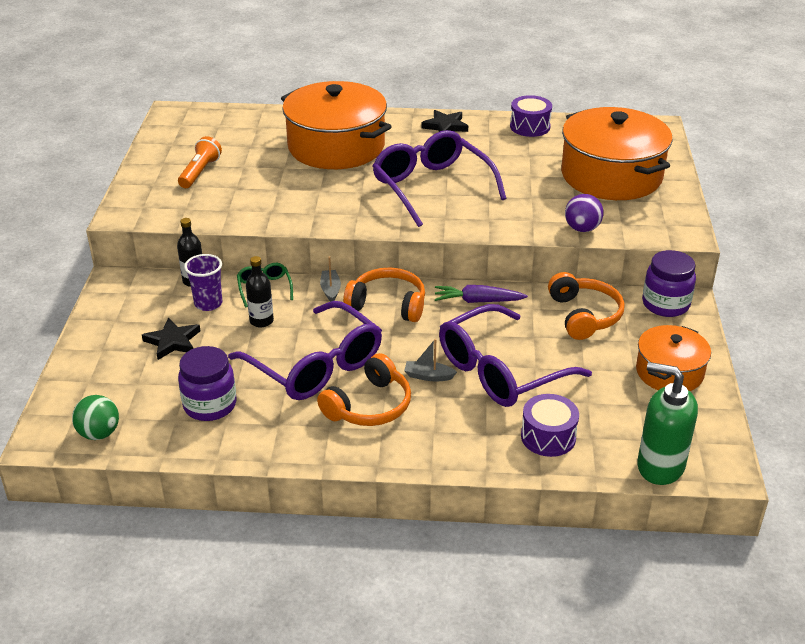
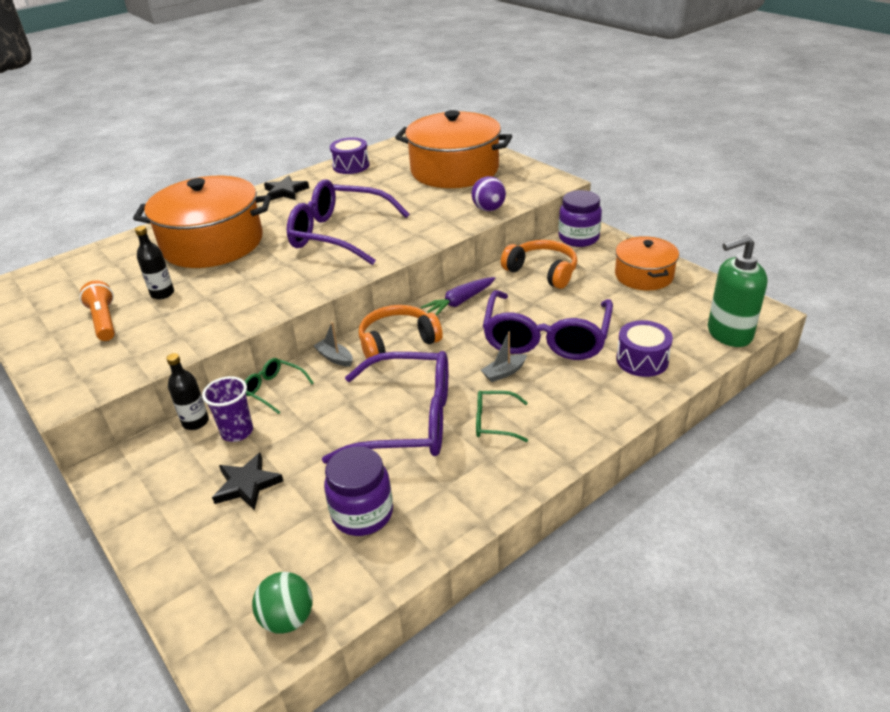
camera: 40 degrees left, 0 degrees up
black bottle [246,256,274,327] -> black bottle moved to [135,226,174,300]
orange headphones [317,353,411,426] -> green glasses [476,391,528,442]

